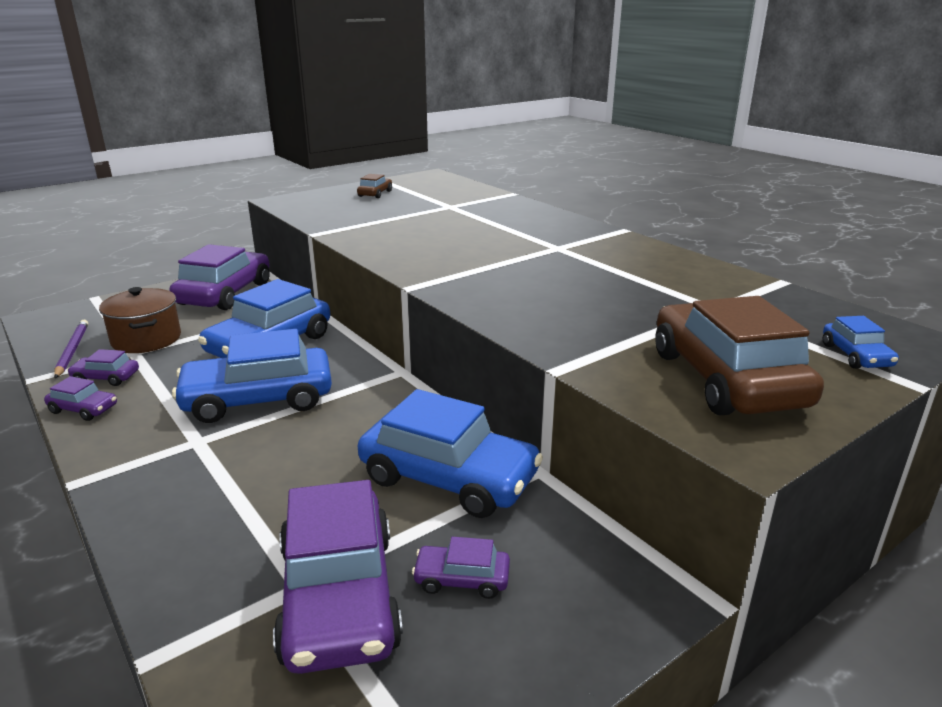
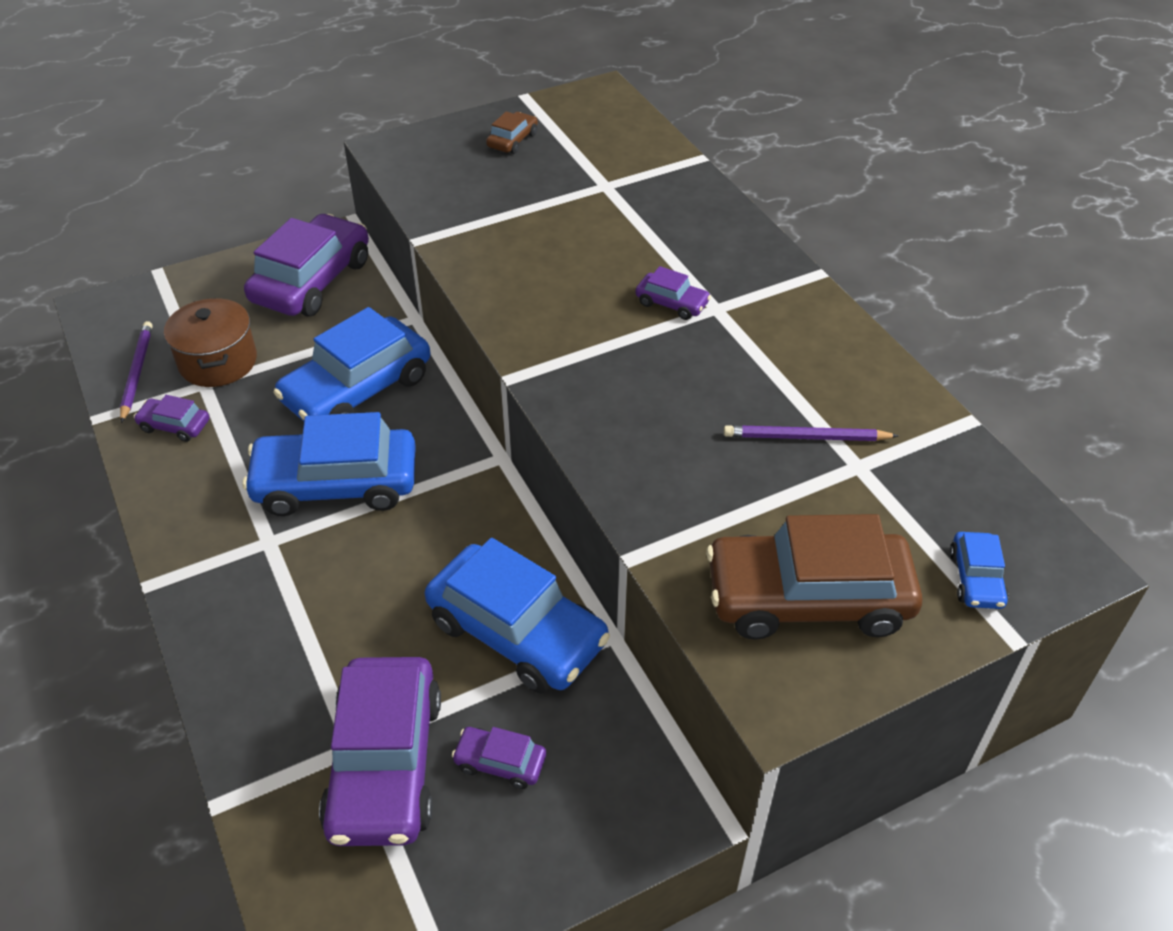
camera: 10 degrees right, 20 degrees up
purple car [44,376,117,421] -> purple car moved to [635,266,711,320]
brown car [655,296,824,415] -> brown car turned 90 degrees counterclockwise [706,514,922,640]
none -> purple pencil [724,425,899,441]

